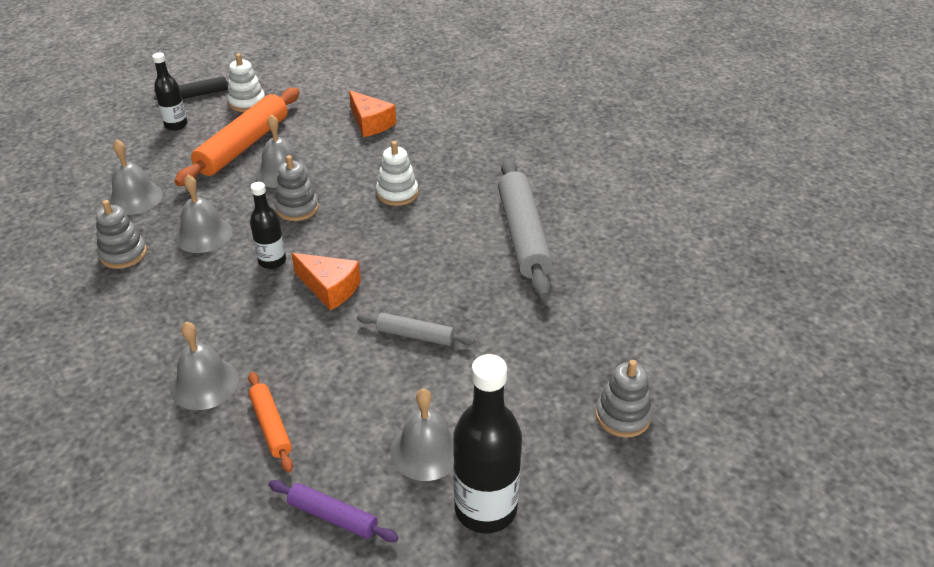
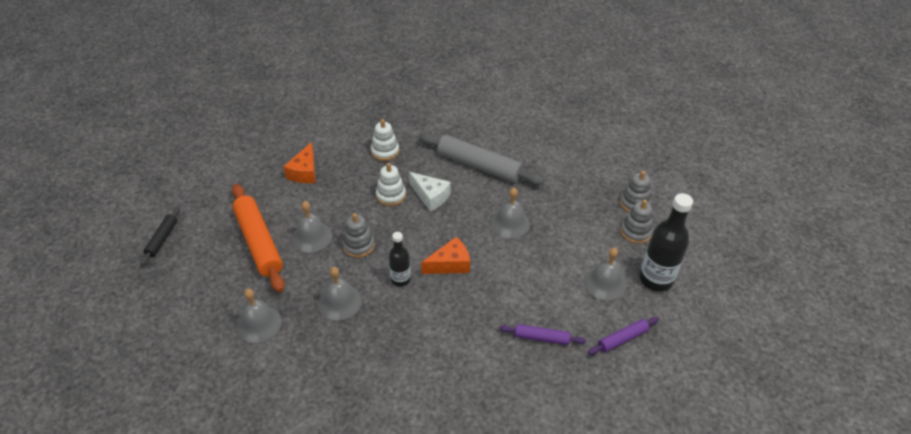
camera: 55 degrees left, 5 degrees up
grey stacking toy [96,200,147,269] -> grey stacking toy moved to [620,200,653,244]
black bottle [152,53,188,131] -> none
grey bell [170,322,239,410] -> grey bell moved to [491,188,530,238]
white stacking toy [227,54,265,112] -> white stacking toy moved to [371,119,399,161]
orange rolling pin [248,372,293,472] -> purple rolling pin [499,324,586,345]
orange cheese [349,90,396,137] -> orange cheese turned 105 degrees clockwise [283,142,316,183]
grey rolling pin [357,313,475,346] -> none
none -> white cheese [409,172,451,211]

